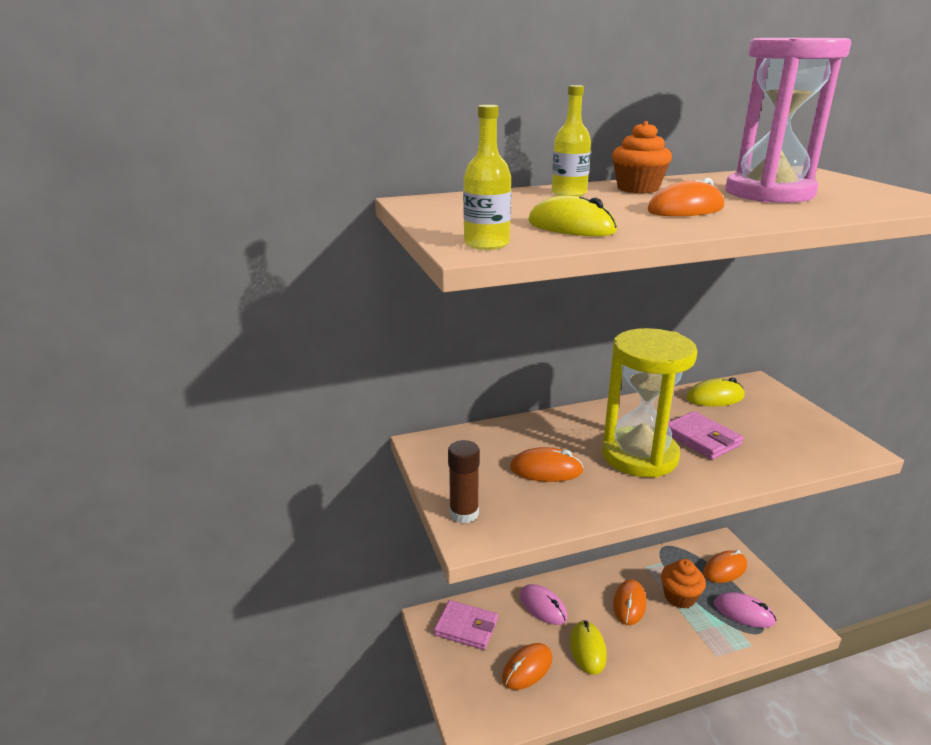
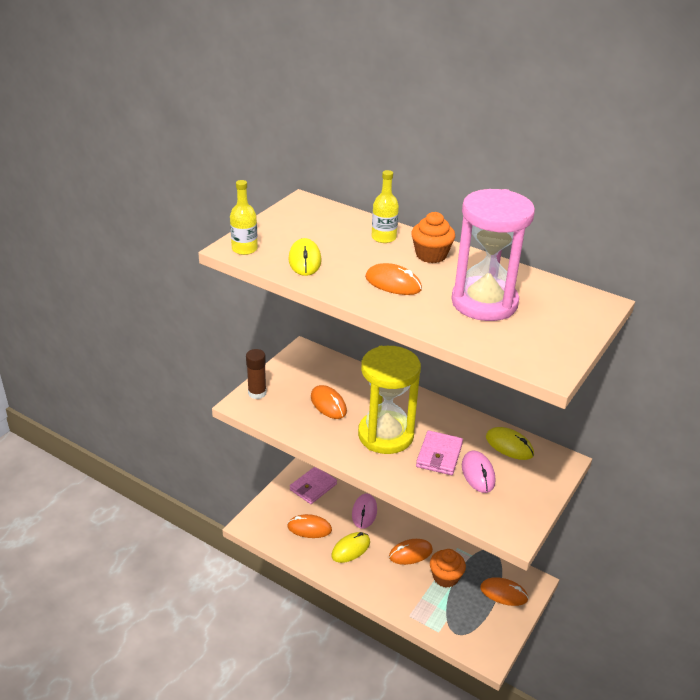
camera: 50 degrees right, 10 degrees up
pink wallet [434,600,498,650] -> pink wallet turned 60 degrees clockwise [290,467,337,504]
pink mouse [714,592,776,628] -> pink mouse moved to [462,450,495,493]

